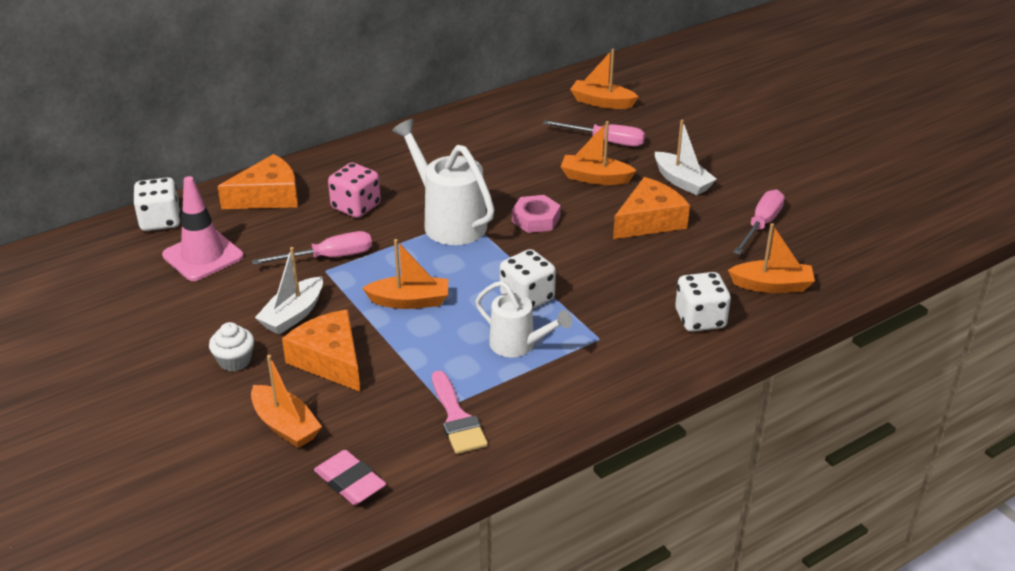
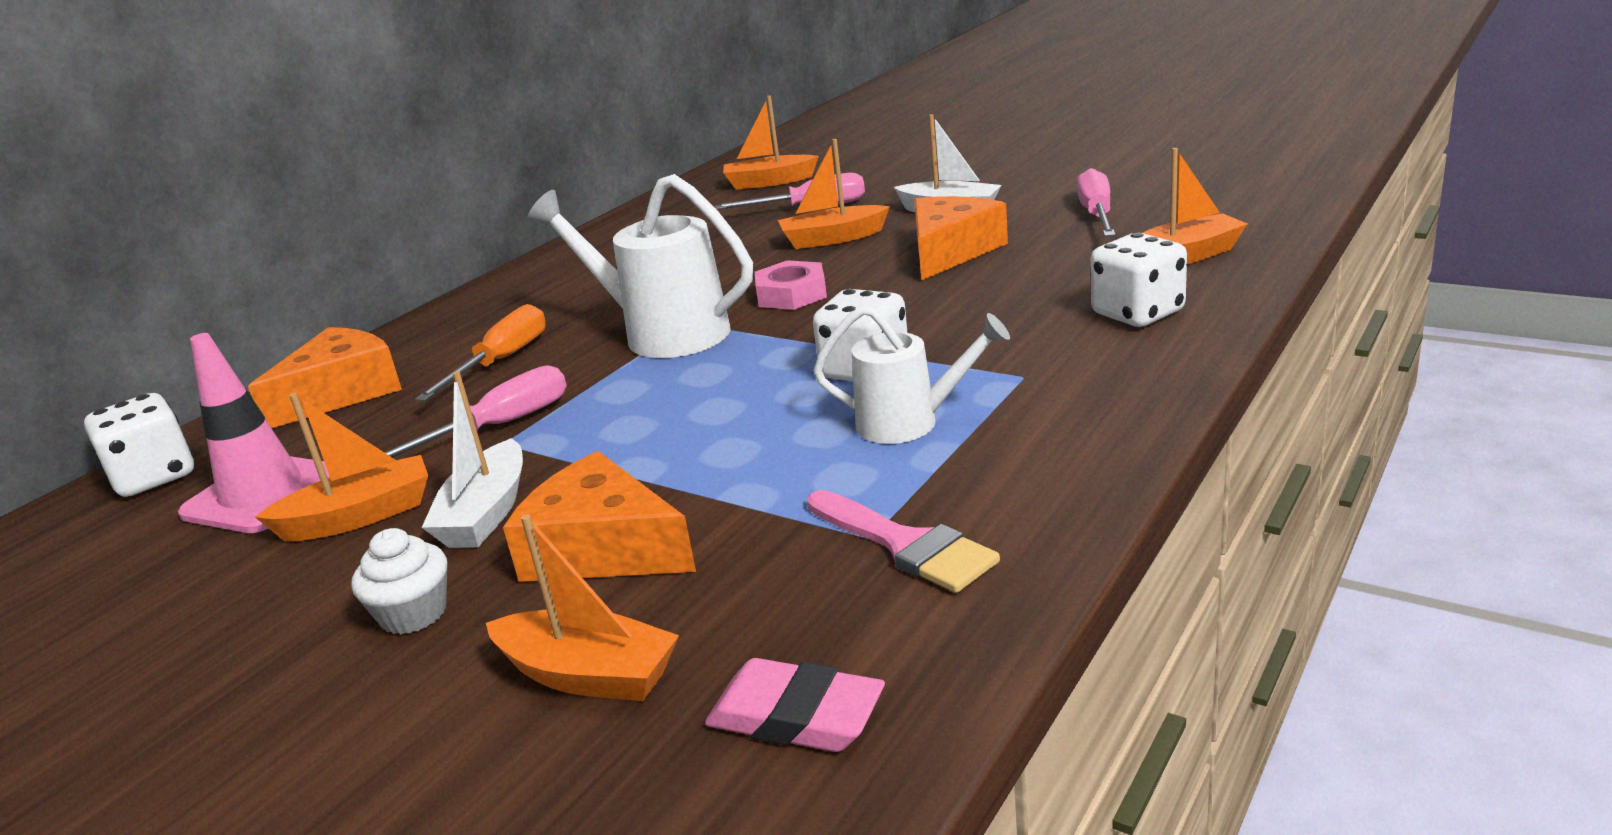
camera: 20 degrees left, 10 degrees down
pink dice [328,162,381,218] -> orange screwdriver [415,304,546,401]
orange boat [362,239,448,309] -> orange boat moved to [255,393,428,541]

